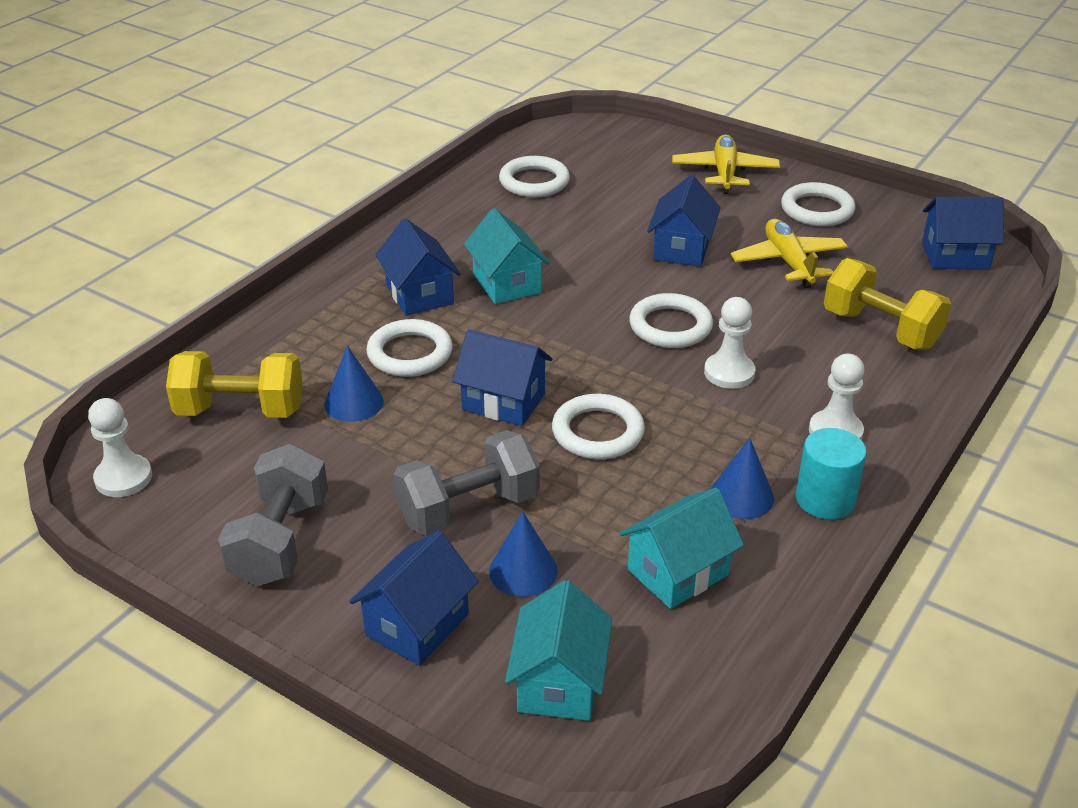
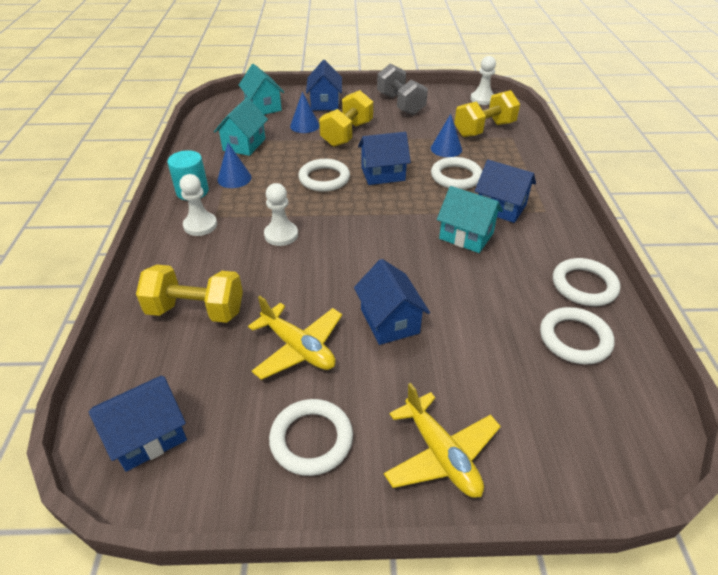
camera: 145 degrees right, 5 degrees up
grey dumbbell [394,430,540,536] -> yellow dumbbell [319,90,373,147]
white ring [629,293,713,348] -> white ring moved to [553,258,621,306]

